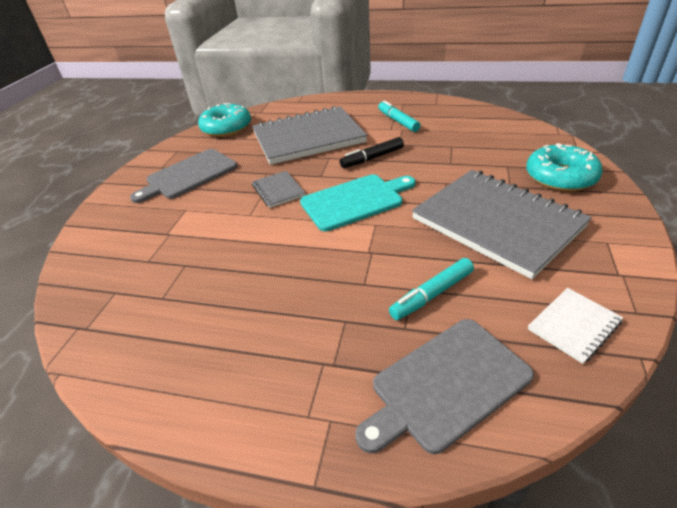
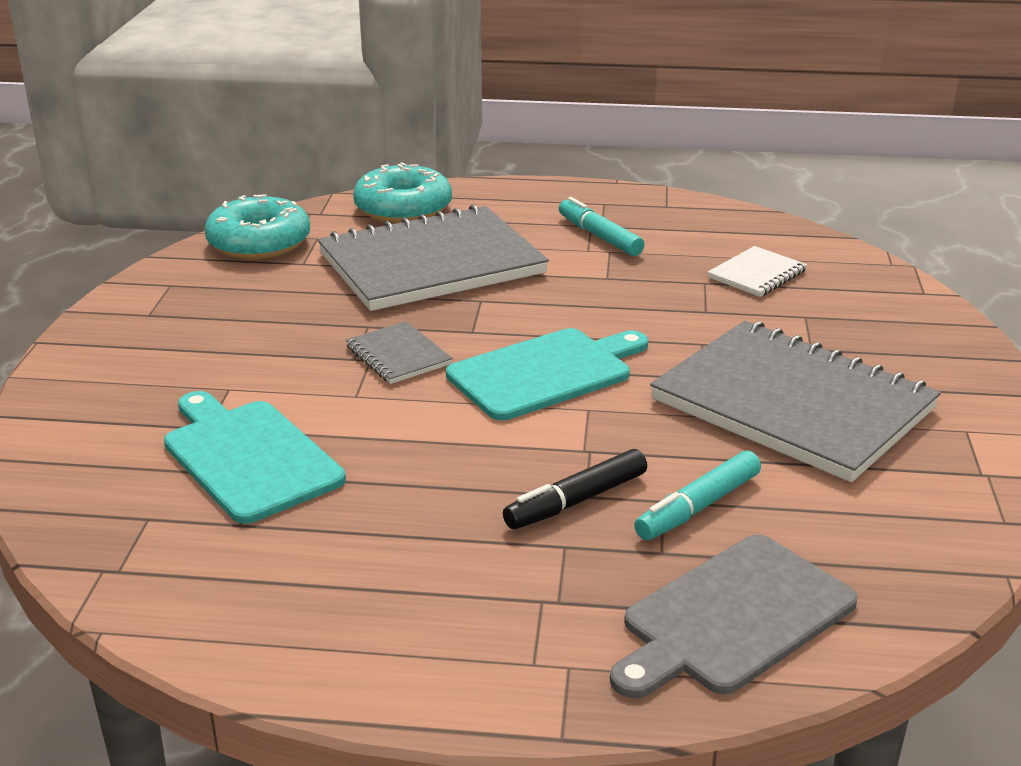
camera: 10 degrees left, 10 degrees down
grey cutting board [130,149,237,203] -> none
black marker [340,137,404,168] -> black marker moved to [503,449,647,529]
turquoise donut [526,143,603,191] -> turquoise donut moved to [353,162,452,223]
white notebook [528,288,623,364] -> white notebook moved to [707,246,807,297]
none -> turquoise cutting board [164,391,346,524]

